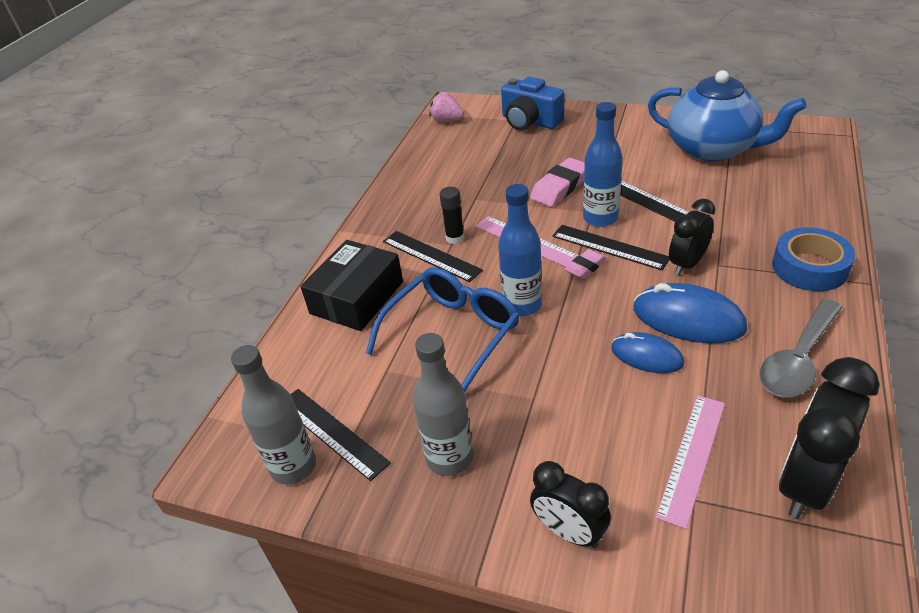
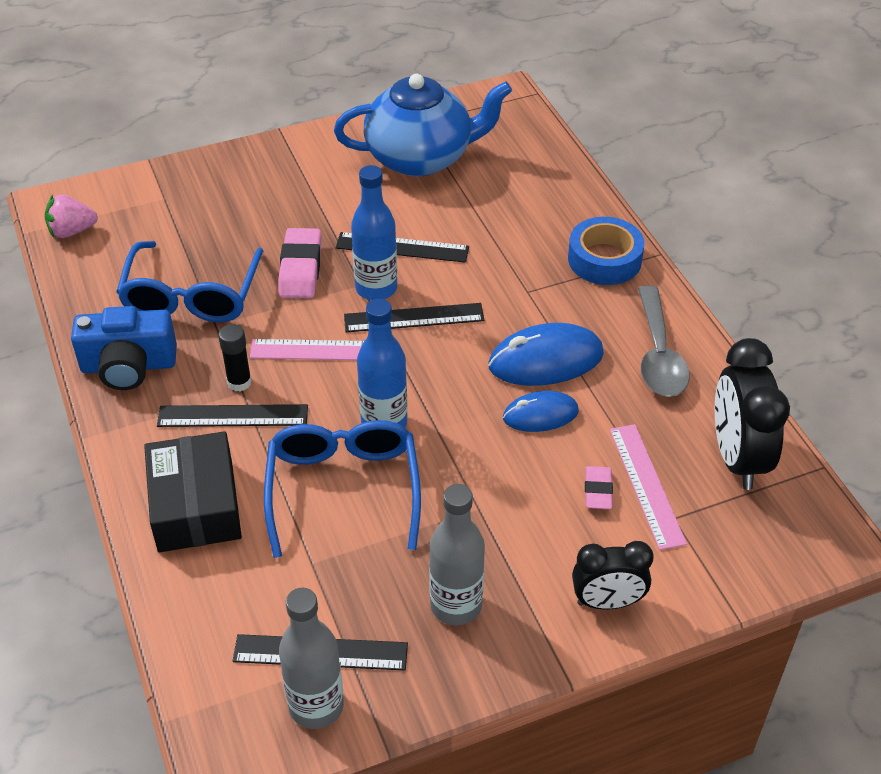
camera: 45 degrees left, 5 degrees up
blue camera [501,77,564,131] -> blue camera moved to [71,306,177,390]
pink eraser [565,249,607,279] -> pink eraser moved to [585,466,613,509]
black clock [669,199,715,275] -> none
none -> blue glasses [116,241,263,322]

